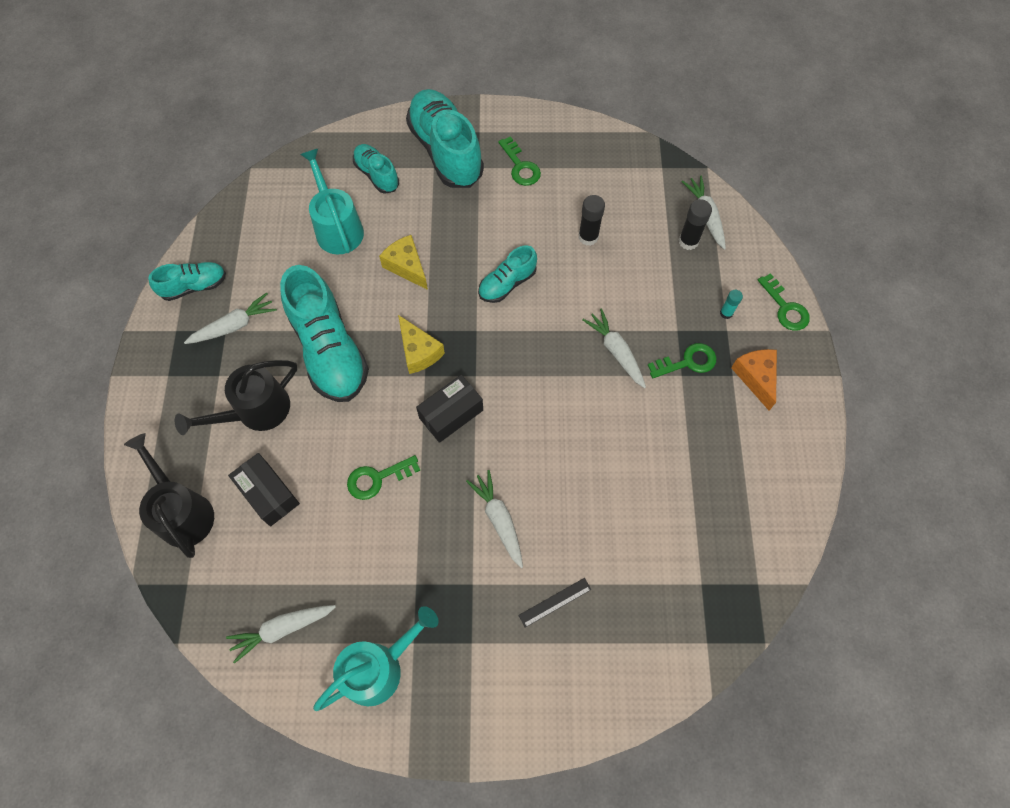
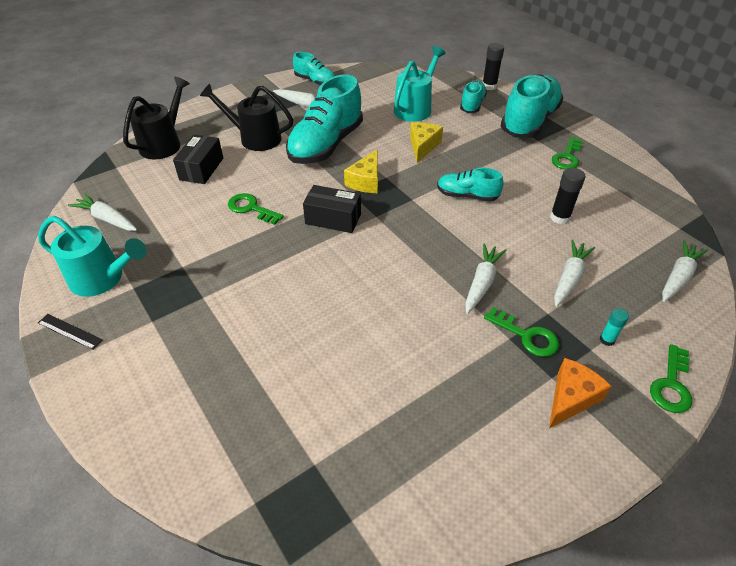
camera: 55 degrees right, 20 degrees down
white carrot [466,470,523,568] -> white carrot moved to [554,240,595,306]
black ruler [518,578,591,627] -> black ruler moved to [38,314,103,350]
black glue stick [679,199,712,250] -> black glue stick moved to [483,43,504,90]

